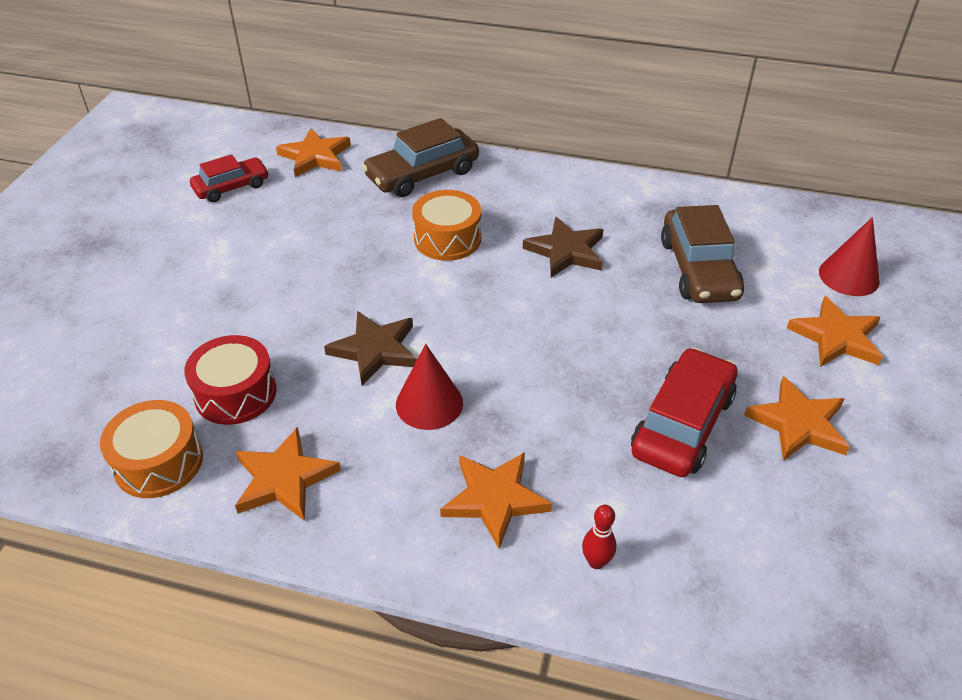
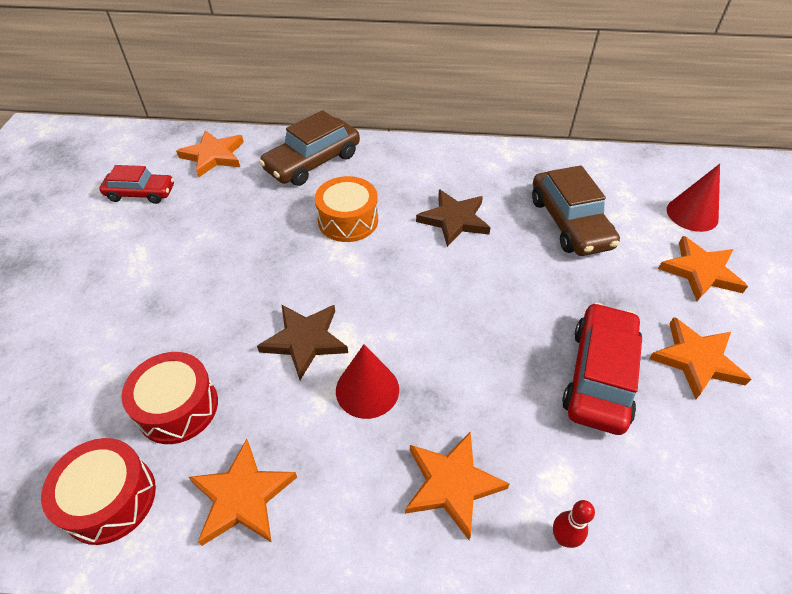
camera: 10 degrees left, 5 degrees up
orange drum [100,400,203,498] -> red drum [41,438,156,545]
red car [190,154,269,202] -> red car turned 45 degrees clockwise [99,165,174,204]

